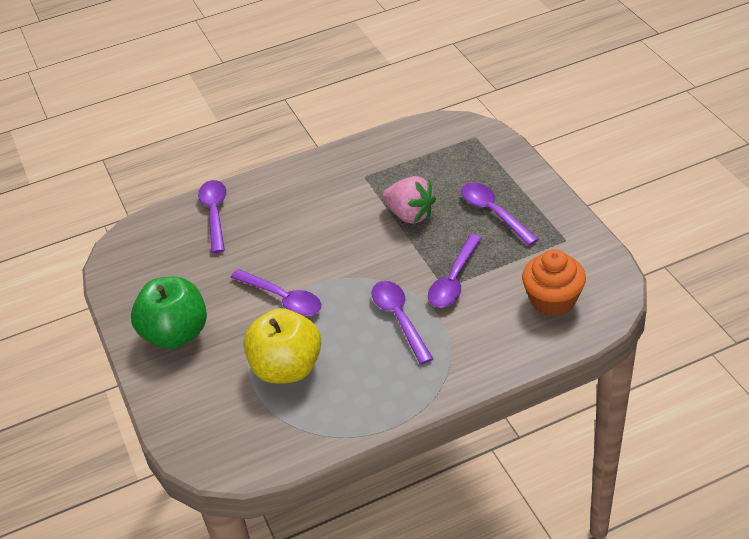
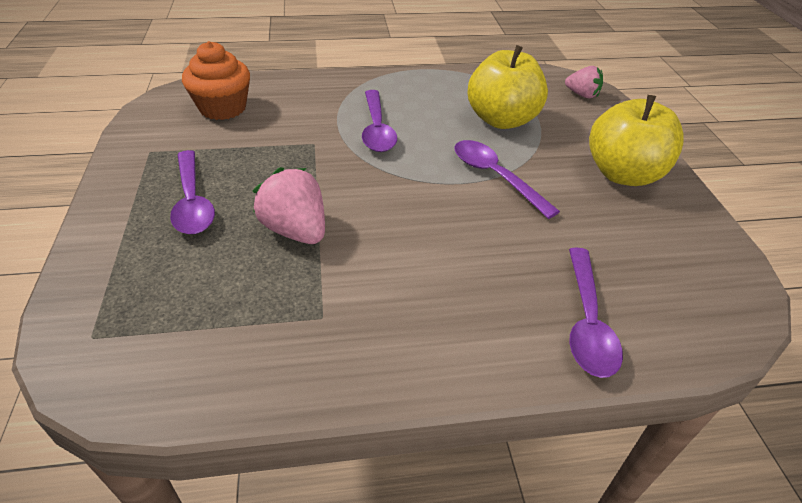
camera: 170 degrees left, 0 degrees up
green apple [131,277,207,349] -> yellow apple [589,95,684,186]
purple spoon [428,234,482,307] -> none
none -> pink strawberry [565,66,603,98]

